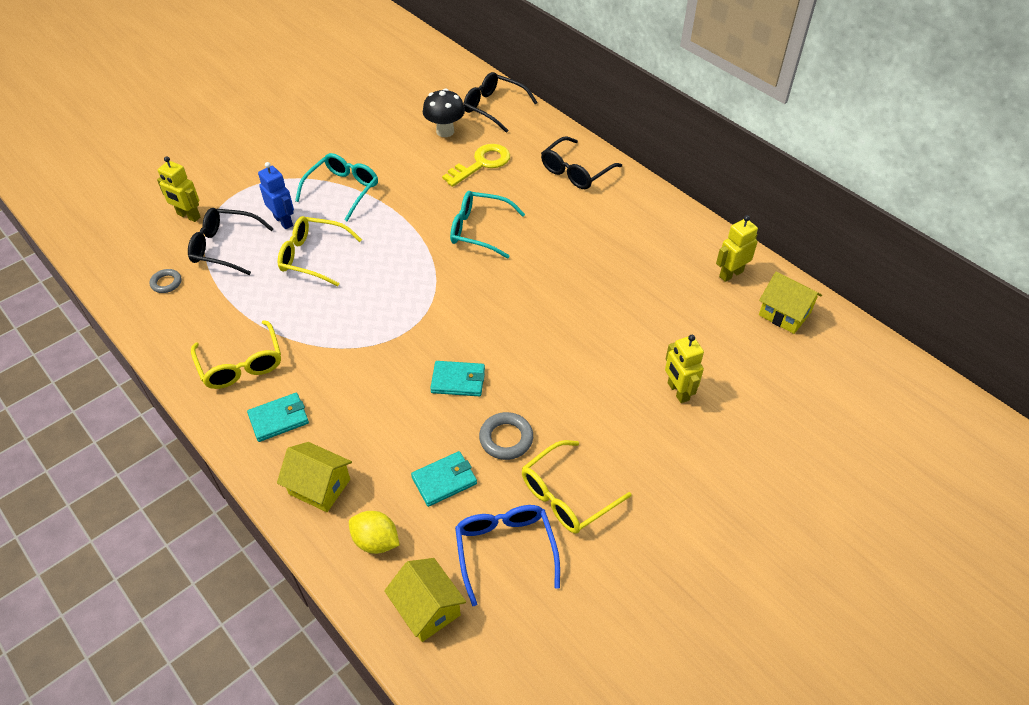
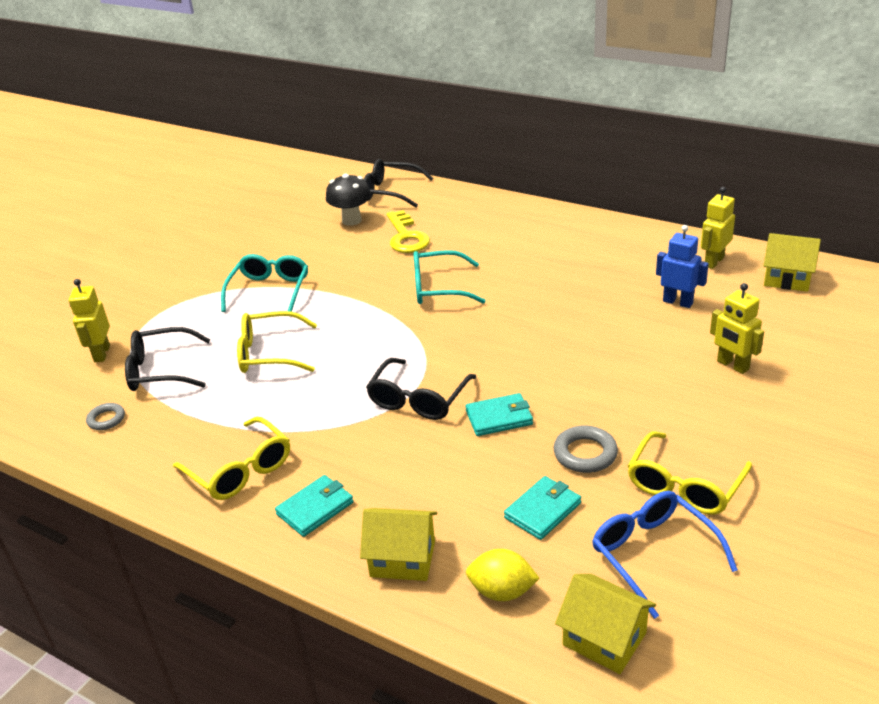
camera: 15 degrees left, 15 degrees down
yellow robot [157,156,201,222] -> yellow robot turned 75 degrees clockwise [69,279,110,362]
blue robot [258,162,294,229] -> blue robot moved to [656,225,709,308]
yellow key [442,144,510,187] -> yellow key turned 135 degrees clockwise [387,210,430,253]
black glasses [541,136,622,189] -> black glasses moved to [366,358,476,420]

